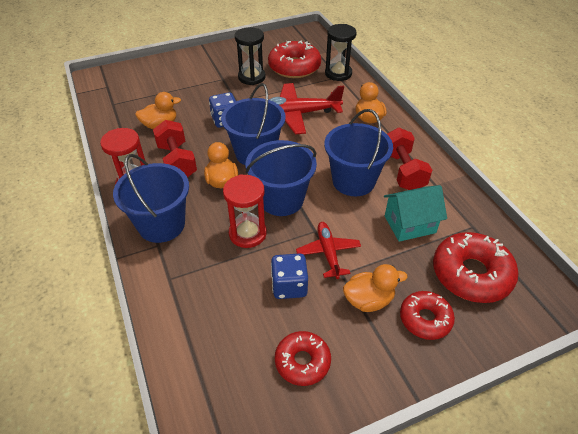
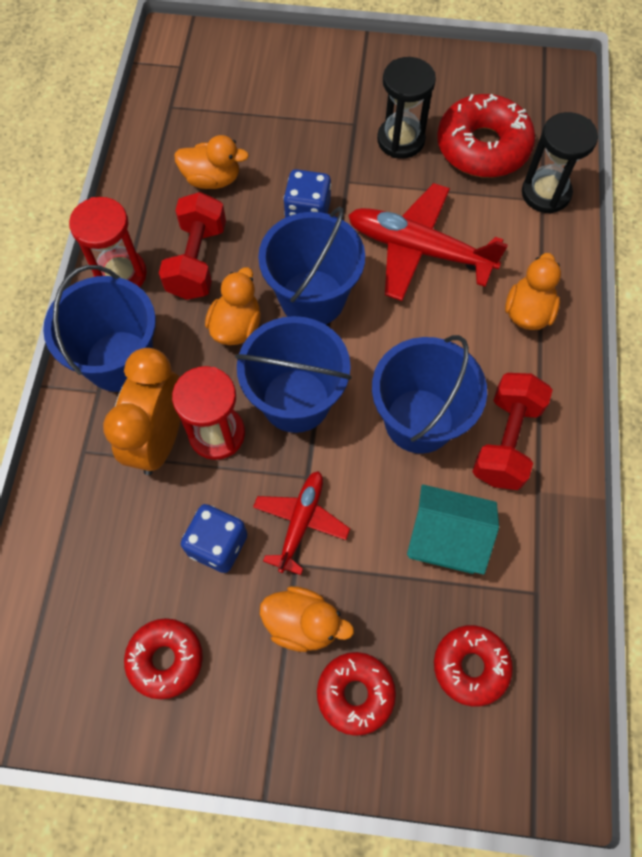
camera: 30 degrees right, 20 degrees up
red donut [433,232,518,303] -> red donut [434,625,513,706], size x0.61
none -> orange clock [103,348,181,475]

